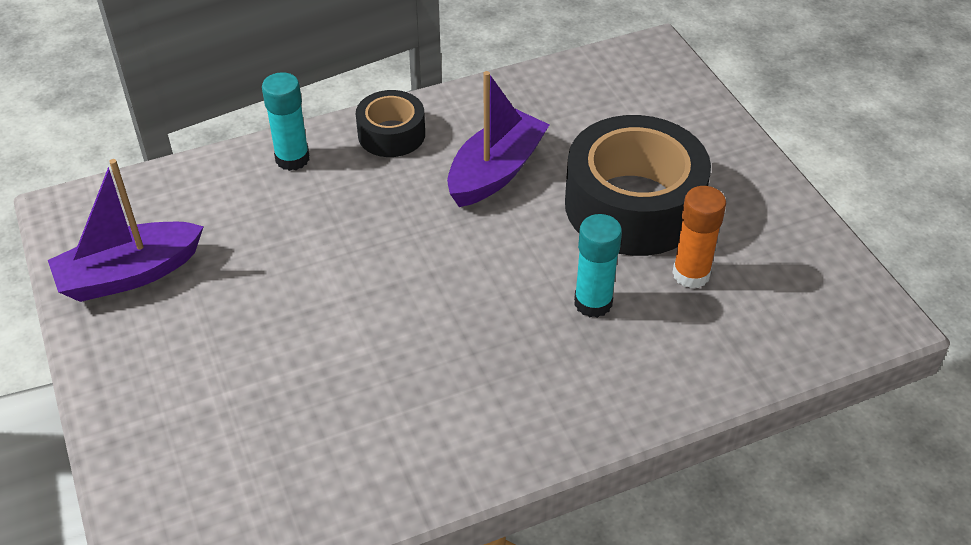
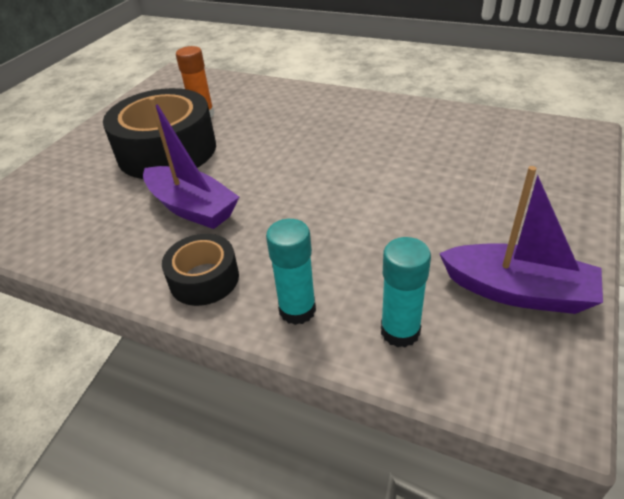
camera: 130 degrees left, 5 degrees down
purple boat [447,71,550,207] -> purple boat turned 135 degrees counterclockwise [143,97,239,229]
turquoise glue stick [574,214,622,318] -> turquoise glue stick moved to [381,237,431,348]

